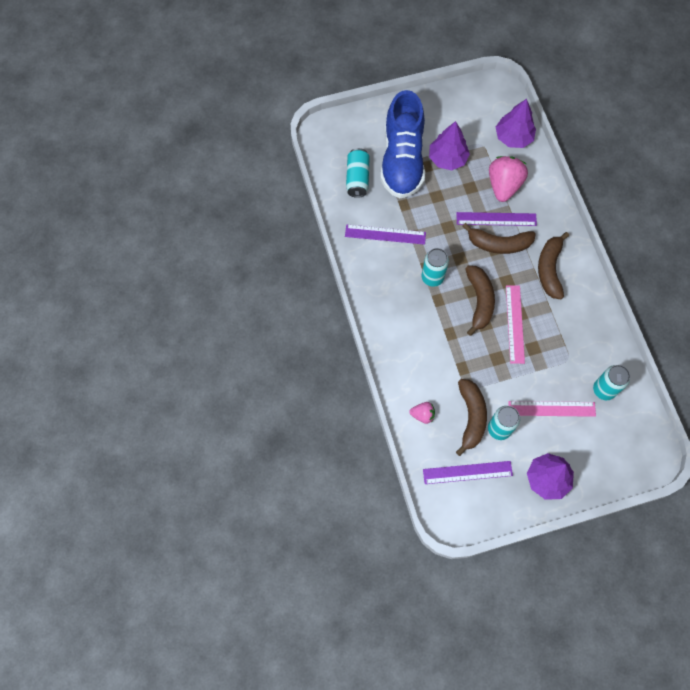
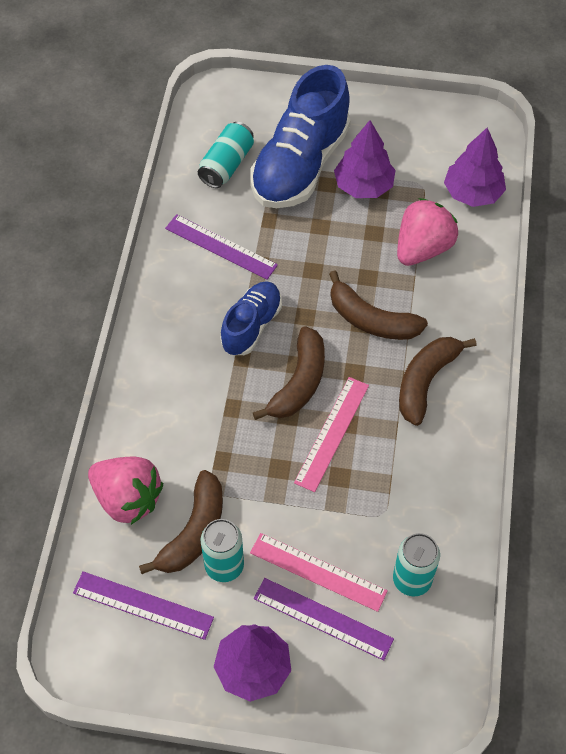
camera: 25 degrees right, 10 degrees down
pink strawberry [409,402,435,424] -> pink strawberry [88,457,163,525], size x1.95
turquoise can [421,248,449,287] -> blue shoe [220,281,282,355]
purple ruler [456,212,537,226] -> purple ruler moved to [254,578,394,661]

